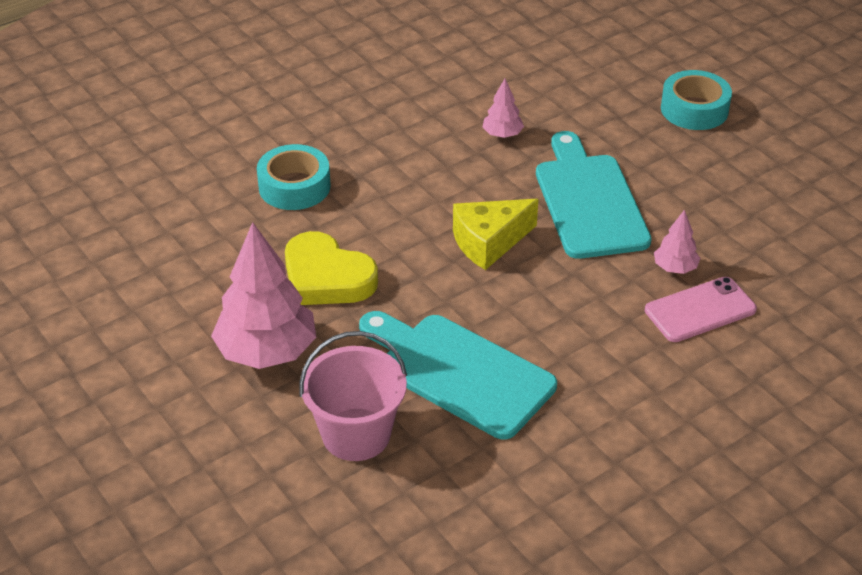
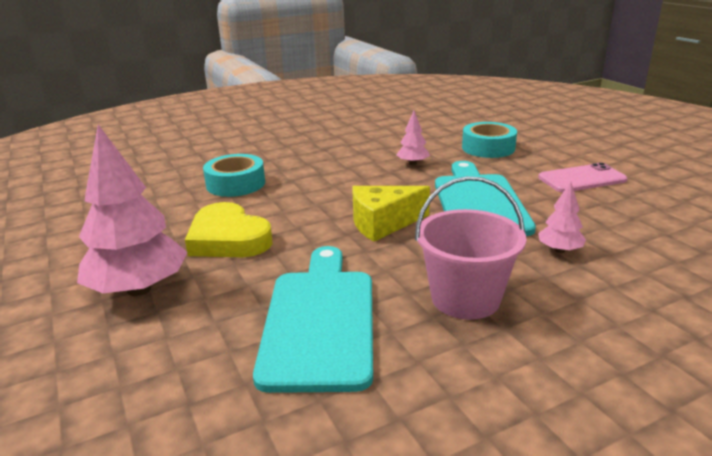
camera: 10 degrees right, 15 degrees down
pink bucket [299,331,407,461] -> pink bucket moved to [415,176,527,320]
turquoise cutting board [359,311,557,440] -> turquoise cutting board turned 45 degrees clockwise [253,246,373,393]
pink phone [645,277,757,342] -> pink phone moved to [538,163,627,192]
turquoise tape [661,70,732,130] -> turquoise tape moved to [462,122,517,158]

